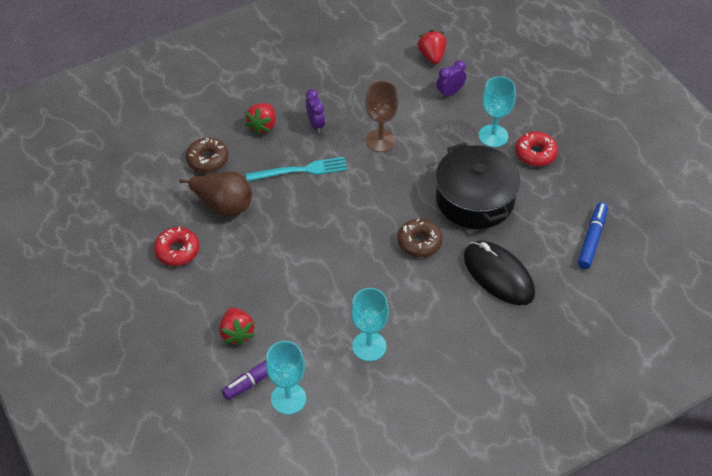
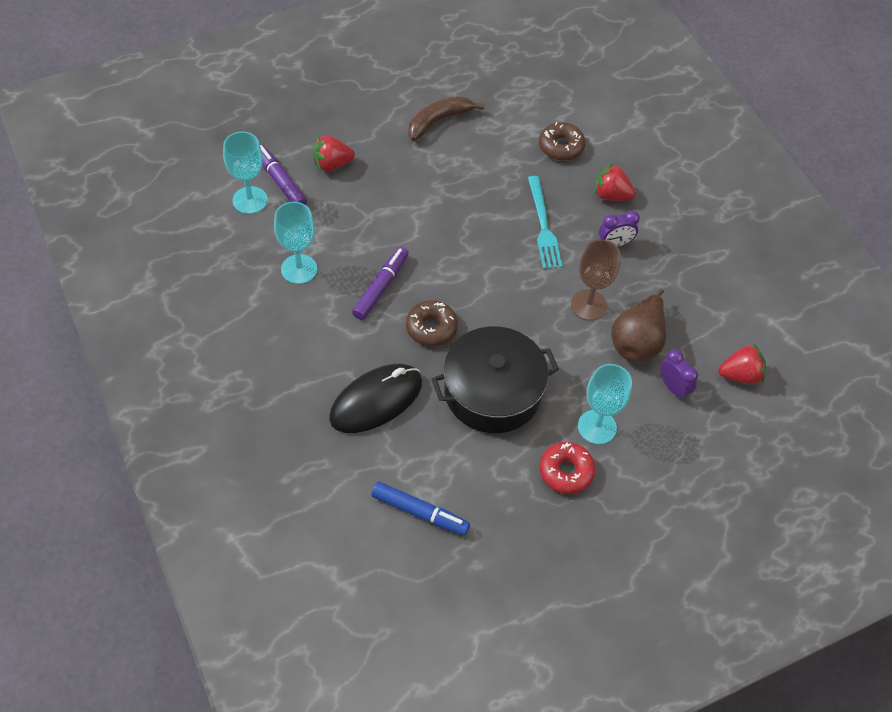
camera: 90 degrees right, 5 degrees up
red donut [154,227,199,266] -> brown banana [408,96,484,141]
brown pear [179,172,252,217] -> brown pear moved to [611,289,666,362]
none -> purple marker [352,247,409,320]

